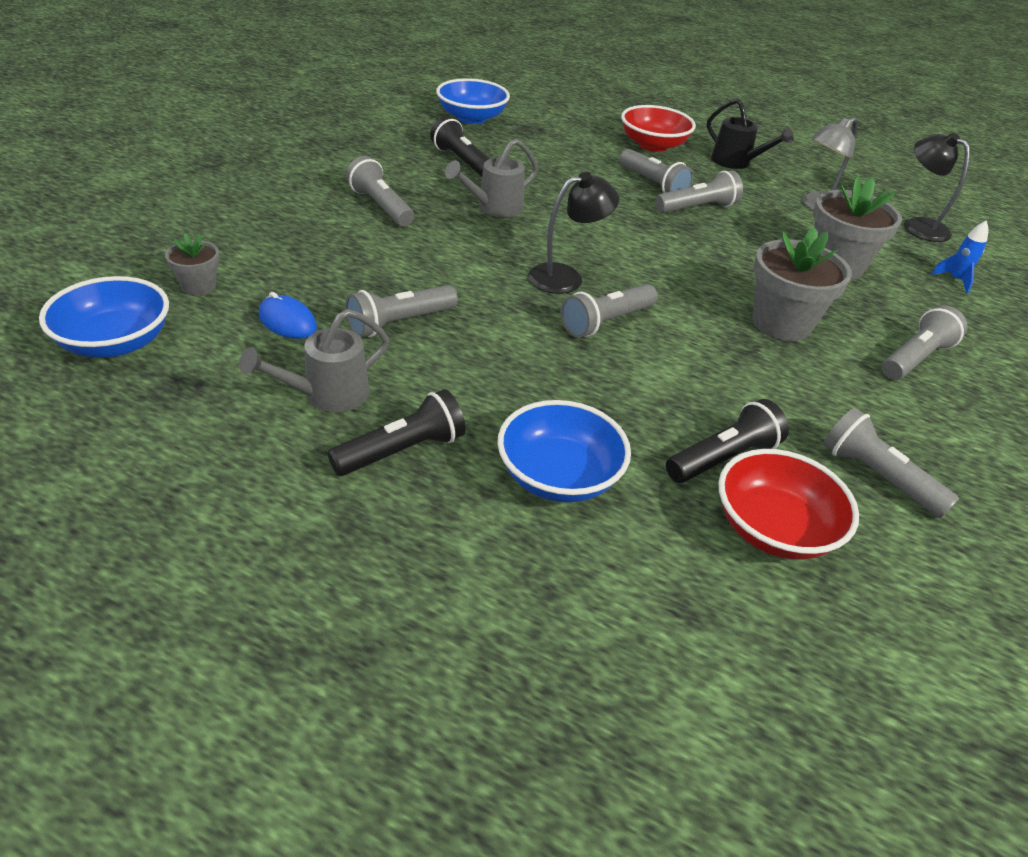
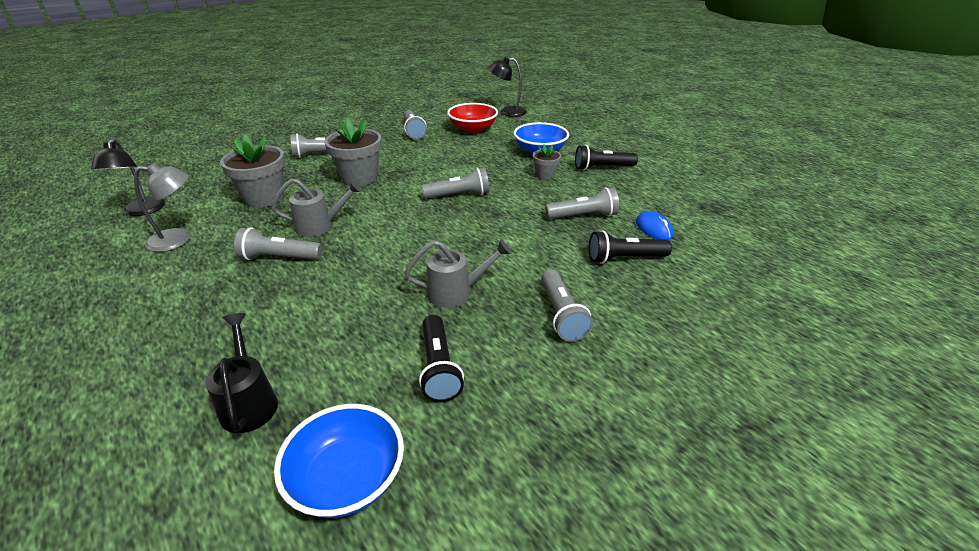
camera: 150 degrees left, 5 degrees down
blue bowl [39,276,169,358] -> none
grey flower pot [165,234,219,296] -> grey flower pot moved to [533,144,561,179]
grey watering can [239,309,389,412] -> grey watering can moved to [271,178,362,237]
black lamp [528,172,619,294] -> black lamp moved to [488,57,527,117]
grey flashlight [619,149,694,193] -> none
red bowl [621,105,696,152] -> none
black flashlight [666,399,789,483] -> black flashlight moved to [589,230,672,264]
black watering can [707,99,794,169] -> black watering can moved to [205,313,278,433]
blue rocket [931,220,989,293] -> none

